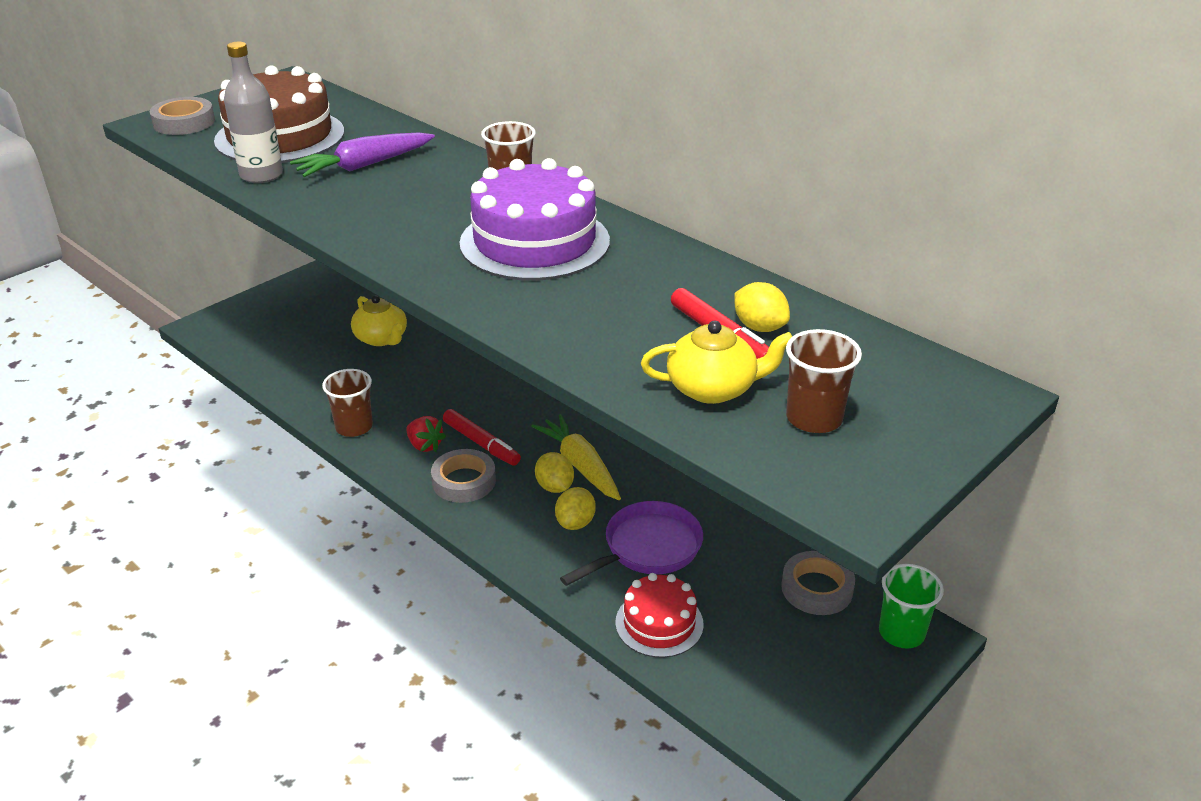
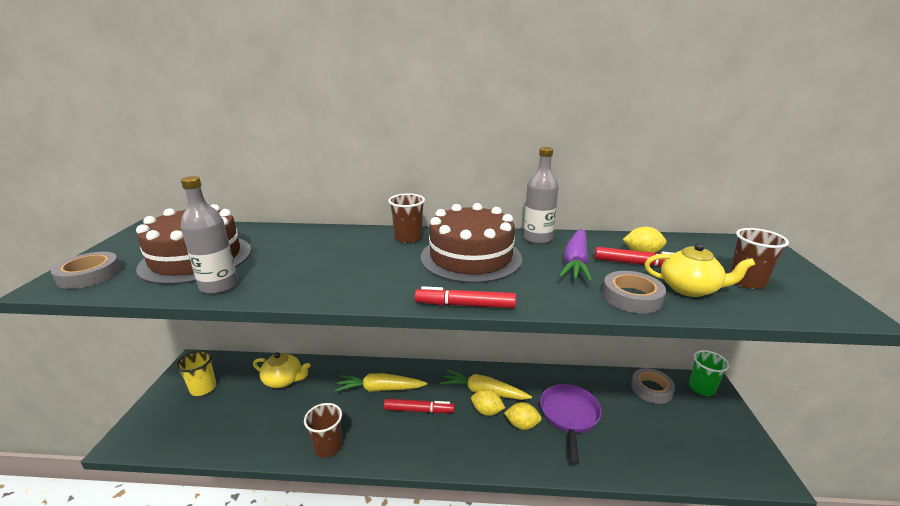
camera: 40 degrees left, 10 degrees down
purple carrot [290,133,435,177] -> purple carrot moved to [559,229,592,281]
red strawberry [406,416,446,452] -> none
grey tape [431,449,496,503] -> grey tape moved to [602,271,666,313]
purple cake [459,158,610,281] -> brown cake [421,203,522,283]
yellow lemon [555,487,596,530] -> yellow lemon turned 60 degrees counterclockwise [504,402,542,430]
red cake [615,573,704,658] -> none
yellow teapot [641,320,793,404] -> yellow teapot turned 60 degrees clockwise [644,243,756,297]
none -> yellow cup [176,350,216,396]
none -> yellow carrot [335,373,427,392]
none -> red marker [415,286,516,308]
none -> grey bottle [523,147,559,244]

